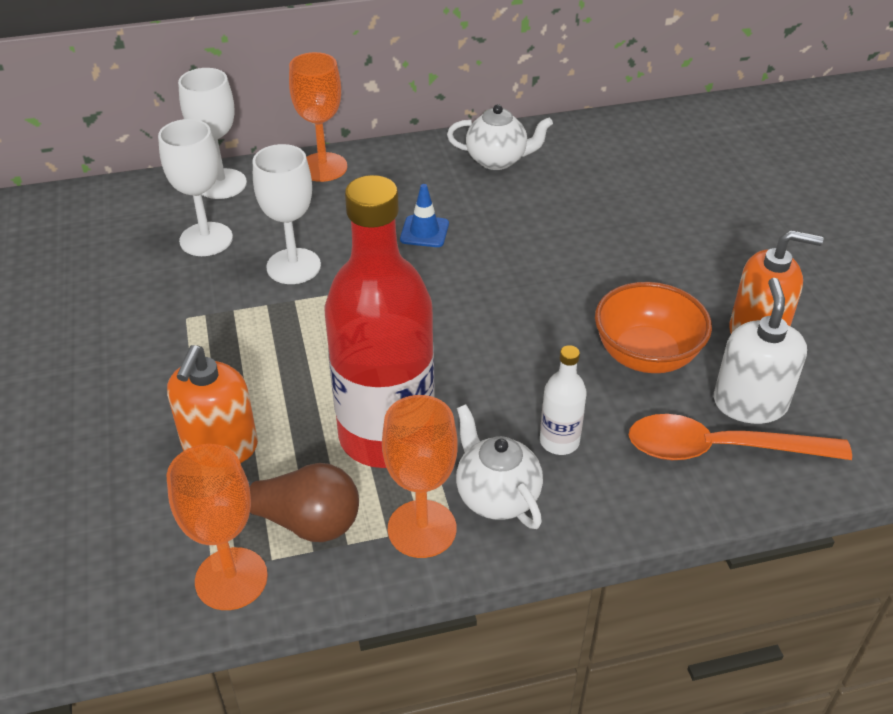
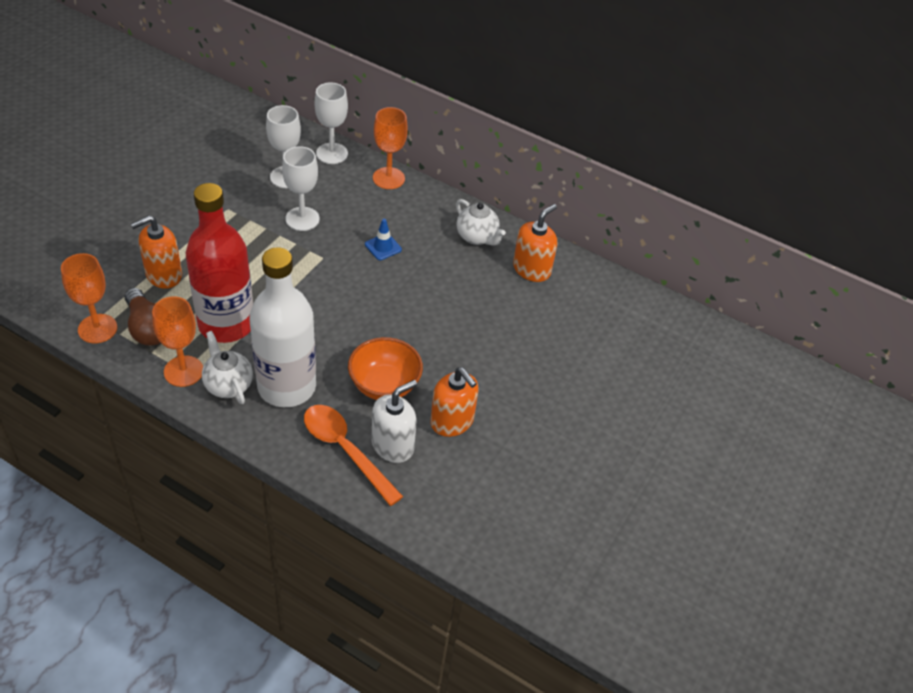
camera: 40 degrees right, 5 degrees up
white teapot [456,404,543,529] -> white teapot turned 45 degrees counterclockwise [202,331,253,404]
white bottle [540,345,587,455] -> white bottle [250,247,316,407], size x2.39
none -> orange soap dispenser [513,204,557,282]

